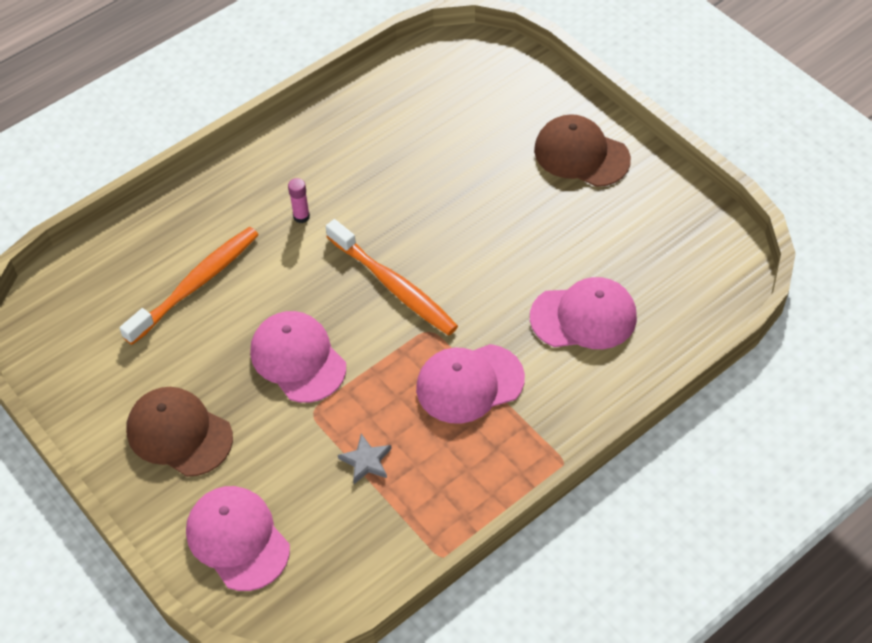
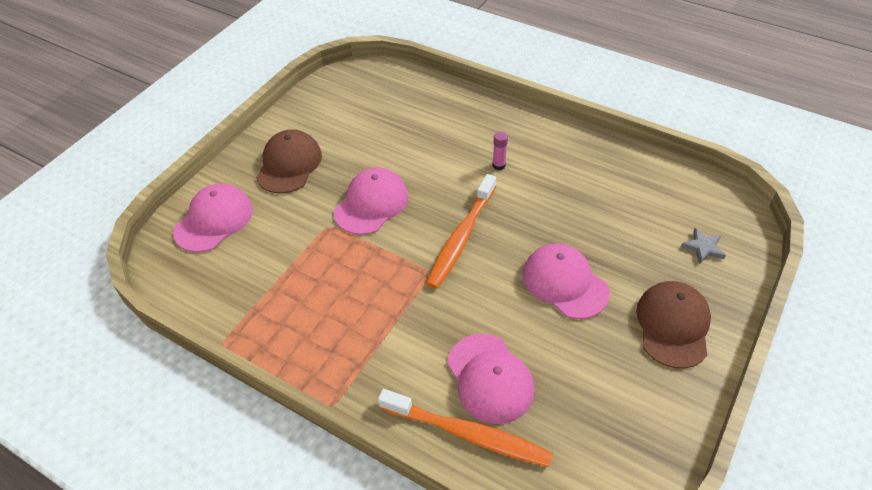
camera: 70 degrees right, 5 degrees down
orange toothbrush [119,227,259,345] -> orange toothbrush moved to [378,389,553,467]
grey star [338,434,392,484] -> grey star moved to [681,228,726,264]
pink cap [416,344,525,424] -> pink cap moved to [523,243,610,319]

